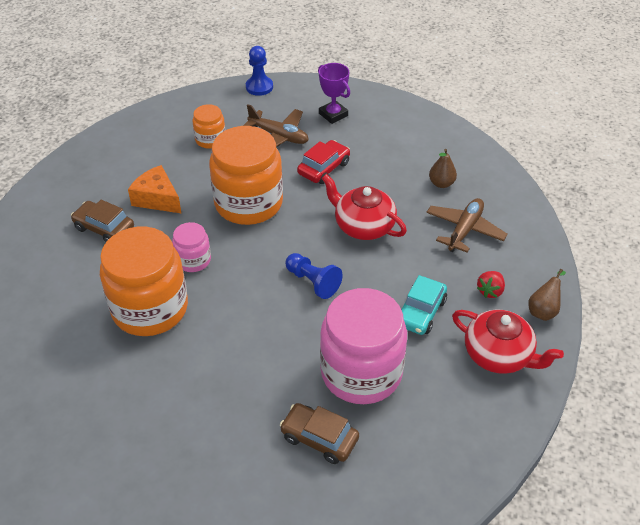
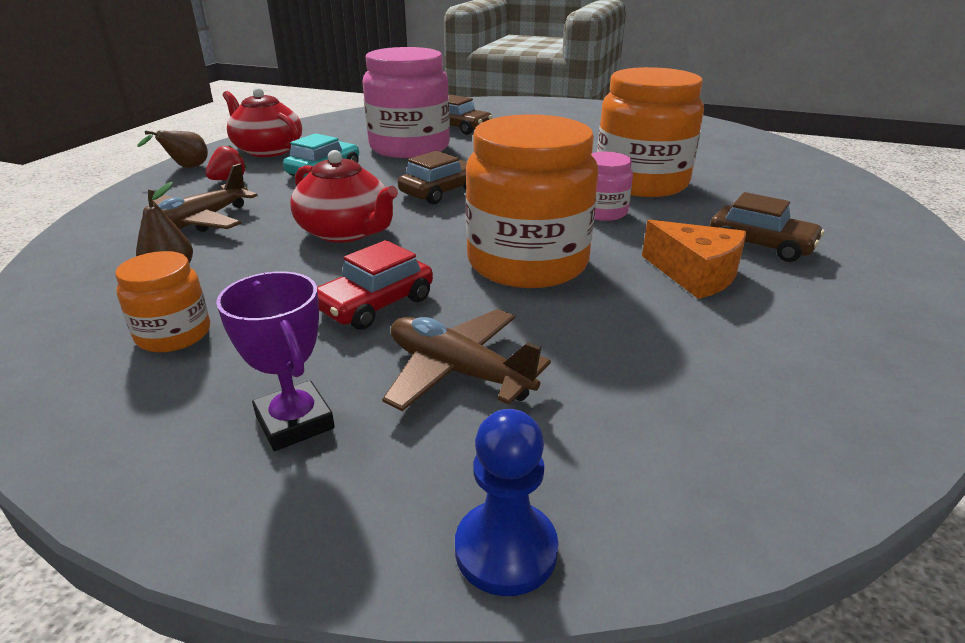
camera: 175 degrees left, 15 degrees down
orange jar [192,104,225,149] -> orange jar moved to [115,251,210,352]
blue pawn [285,253,343,299] -> brown car [398,151,467,204]

